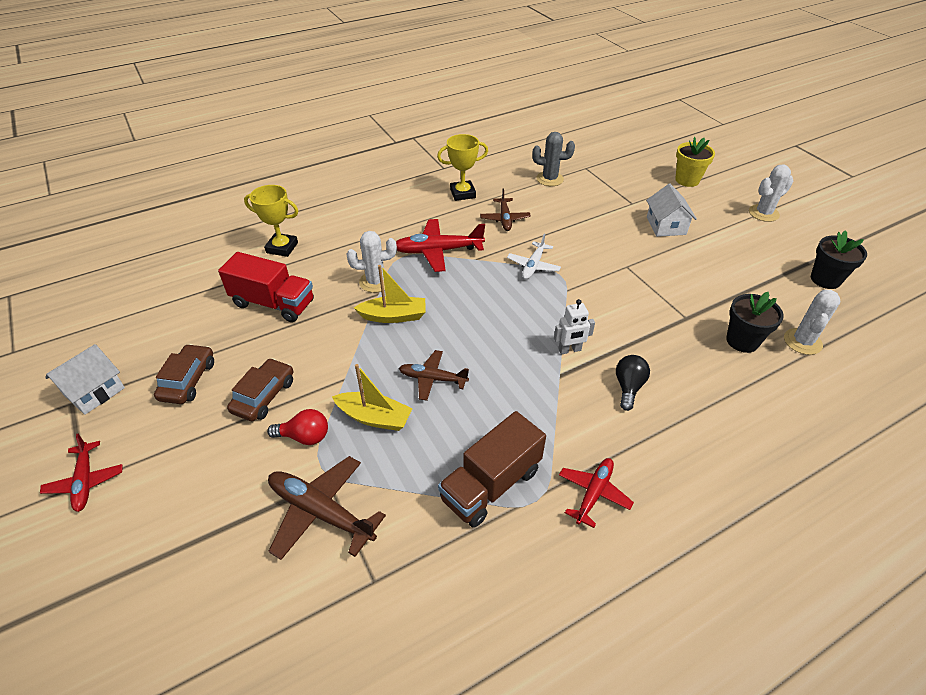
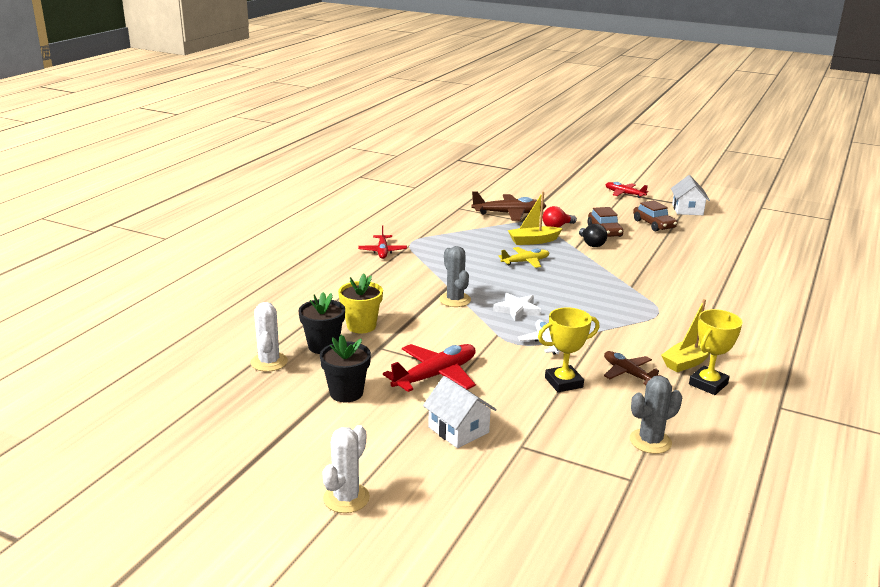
camera: 145 degrees right, 20 degrees down
red truck [218,252,314,322] -> none
yellow trophy [244,185,298,257] -> yellow trophy moved to [538,307,599,392]
white cactus [347,231,397,293] -> none
yellow boat [354,265,426,323] -> yellow boat moved to [661,299,710,372]
red plane [396,219,485,272] -> red plane moved to [383,344,476,392]
brown plane [399,350,469,401] -> yellow plane [499,247,549,268]
brown truck [438,411,546,528] -> none
white robot [554,299,595,355] -> grey cactus [439,246,471,307]
black light bulb [616,355,650,411] -> black light bulb moved to [579,224,607,247]
yellow flower pot [675,137,715,187] -> yellow flower pot moved to [338,273,383,333]
black flower pot [811,230,867,289] -> black flower pot moved to [320,335,371,402]
none -> white star [493,293,541,322]

